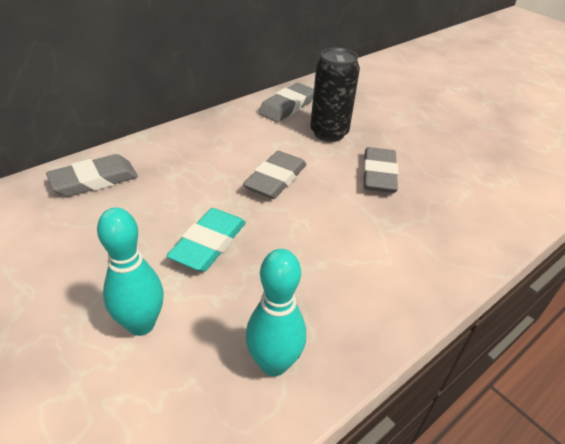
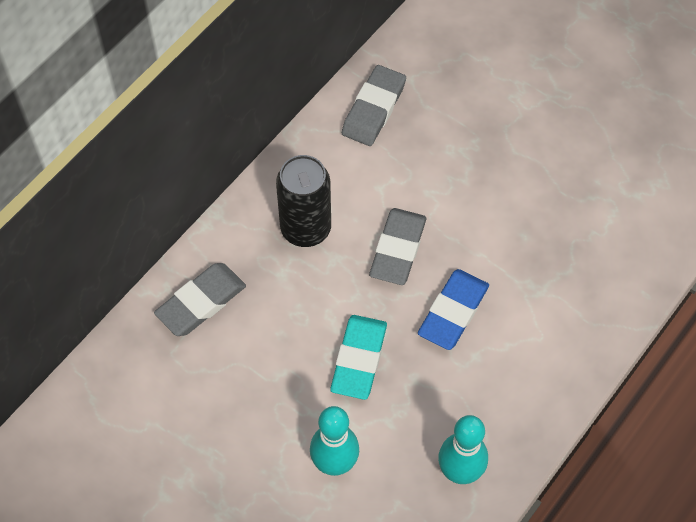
camera: 10 degrees left, 20 degrees up
black can [310,48,360,142] -> black can moved to [276,155,331,247]
grey eraser [363,147,399,193] -> none
none -> blue eraser [418,269,489,350]

